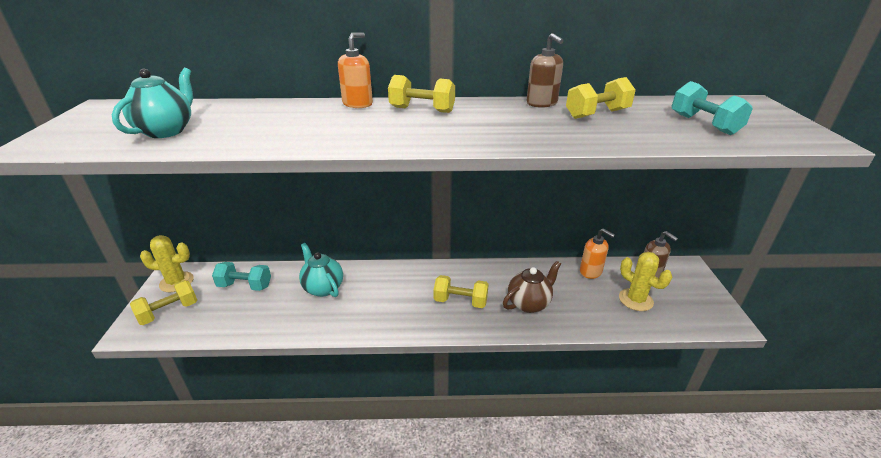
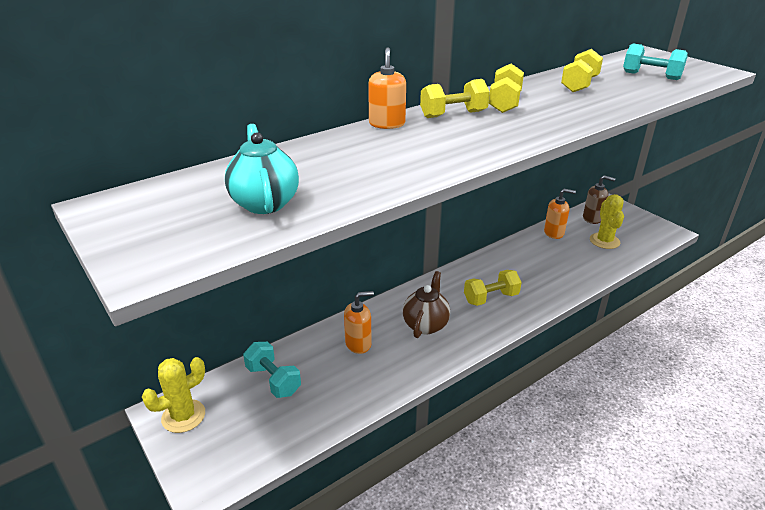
camera: 35 degrees left, 0 degrees up
yellow dumbbell [130,280,197,325] -> yellow dumbbell moved to [489,64,524,113]
turquoise dumbbell [212,262,271,291] -> turquoise dumbbell turned 75 degrees clockwise [243,342,301,398]
turquoise teapot [299,243,343,297] -> orange soap dispenser [344,291,374,354]
brown teapot [503,261,561,313] -> brown teapot moved to [403,271,450,338]
brown soap dispenser [526,33,564,108] -> none
yellow cactus [619,252,672,311] -> yellow cactus turned 75 degrees clockwise [590,194,624,249]

